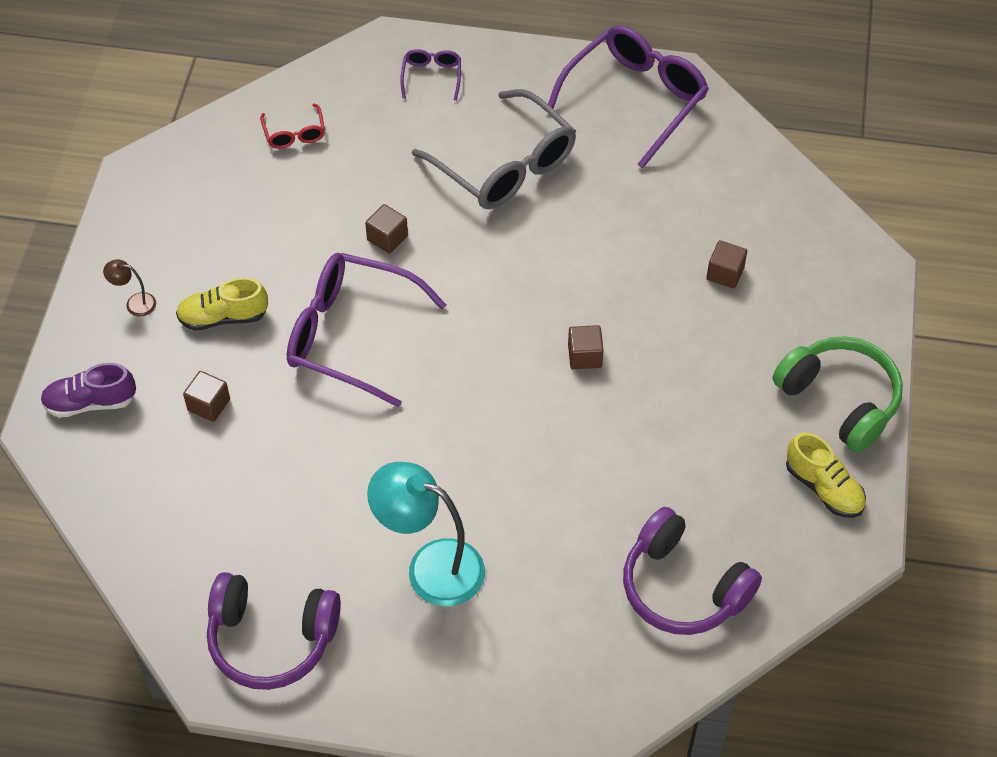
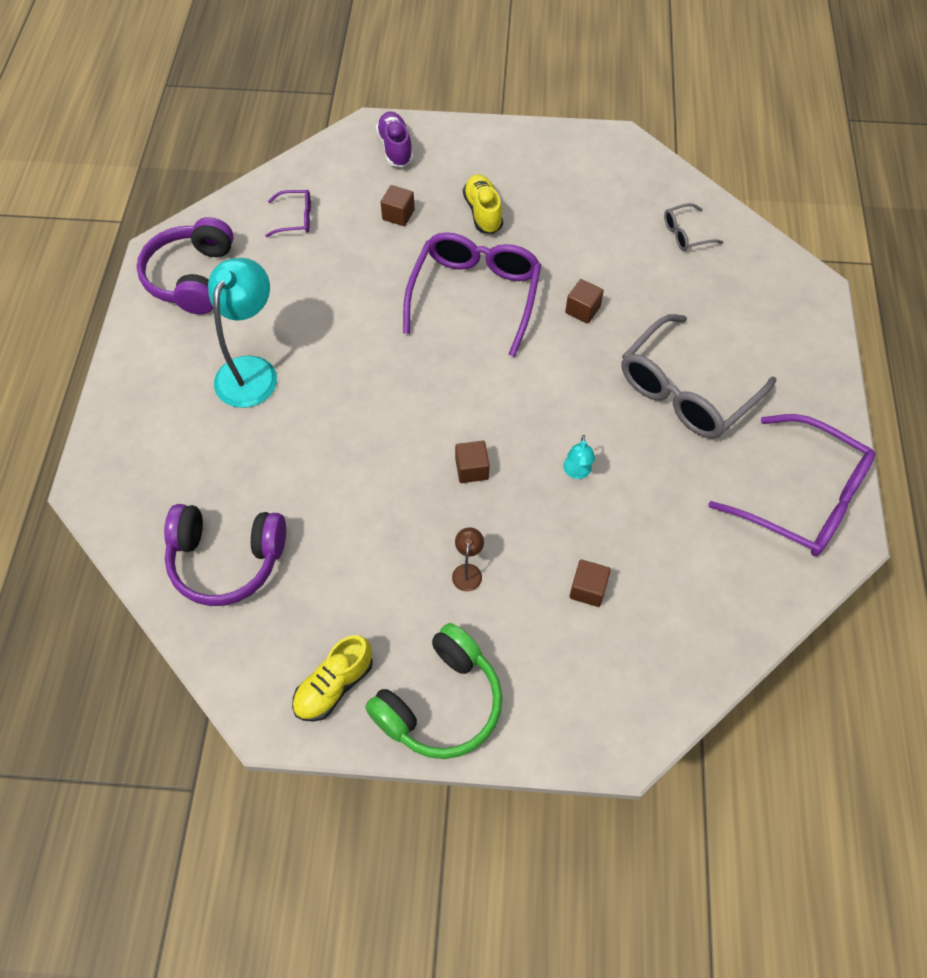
camera: 85 degrees right, 5 degrees up
brown lamp [103,259,156,317] -> brown lamp moved to [452,527,484,591]
red glasses [260,103,325,149] -> grey glasses [664,203,723,251]
purple glasses [400,49,461,101] -> purple glasses moved to [265,190,311,237]
purple headphones [623,507,762,635] -> purple headphones turned 120 degrees counterclockwise [164,504,286,606]
none -> turquoise lamp [563,435,595,479]

